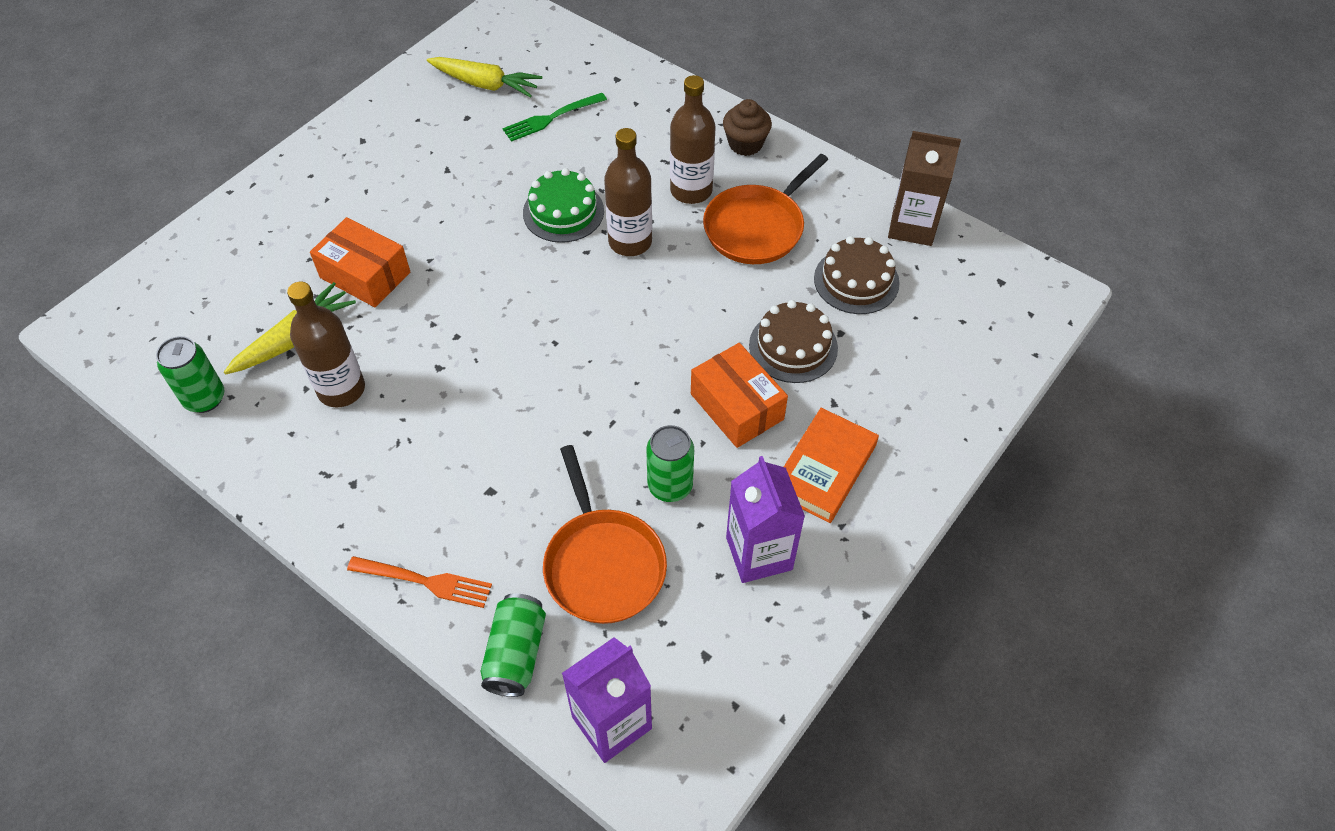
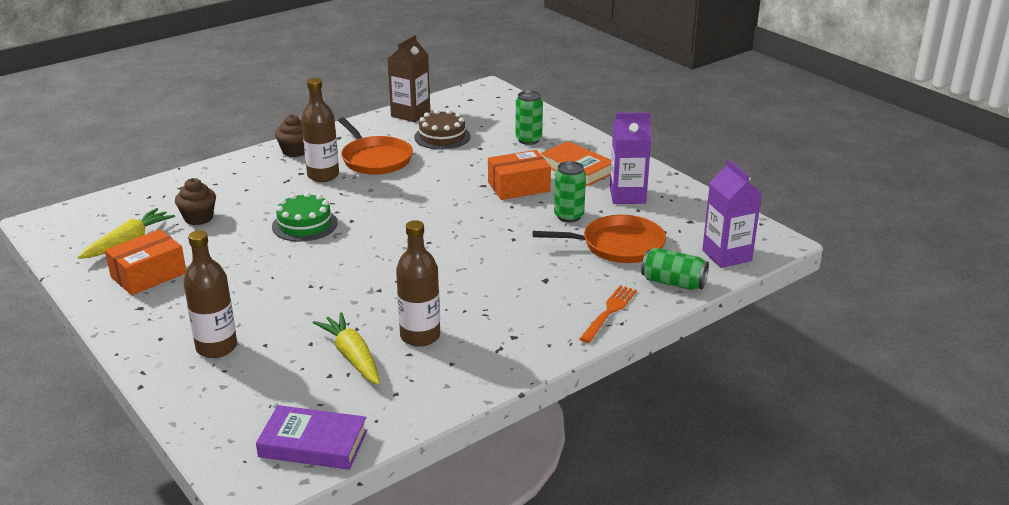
camera: 75 degrees left, 25 degrees down
green can [156,336,225,413] -> green can moved to [516,90,543,145]
orange box [310,217,410,307] -> orange box moved to [105,229,186,295]
green fork [502,93,607,142] -> brown cupcake [175,178,216,225]
brown bottle [604,128,652,256] -> brown bottle moved to [183,230,237,358]
brown cake [749,300,838,383] -> none
none -> purple book [256,405,367,470]

